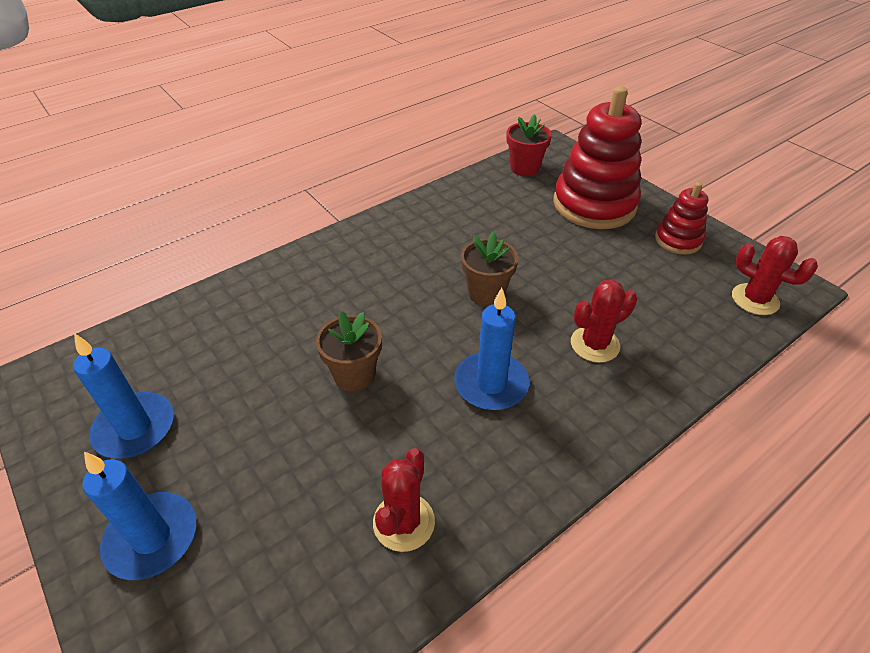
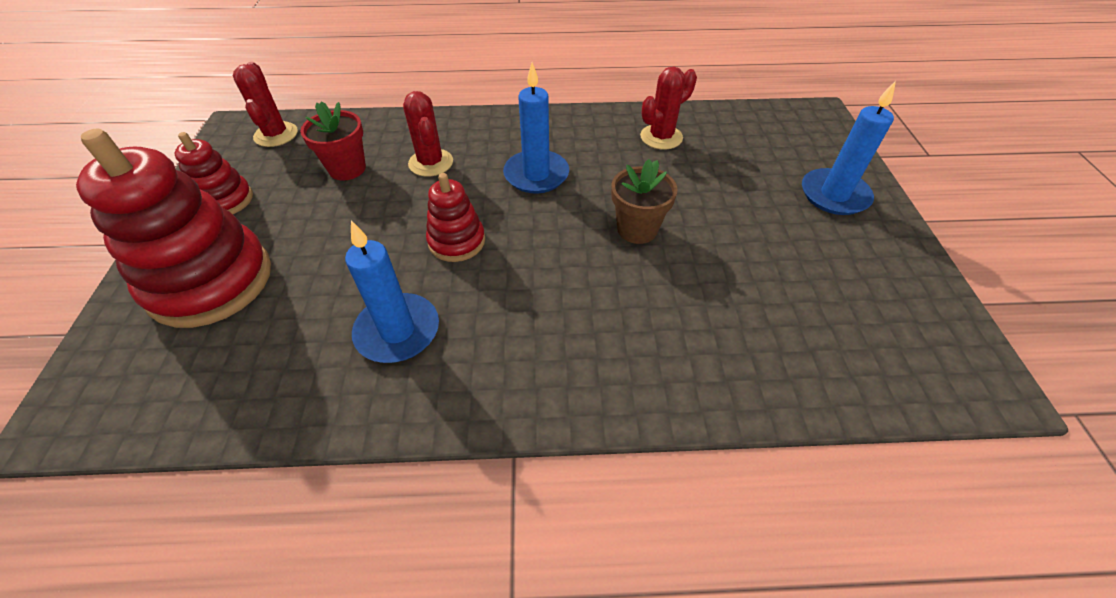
camera: 145 degrees left, 5 degrees up
blue candle [73,333,174,459] -> blue candle moved to [345,220,439,363]
brown flower pot [461,232,519,306] -> red stacking toy [426,173,485,262]
red flower pot [506,114,552,176] -> red flower pot moved to [300,101,366,180]
red cactus [571,280,637,363] -> red cactus turned 60 degrees clockwise [403,91,453,177]

